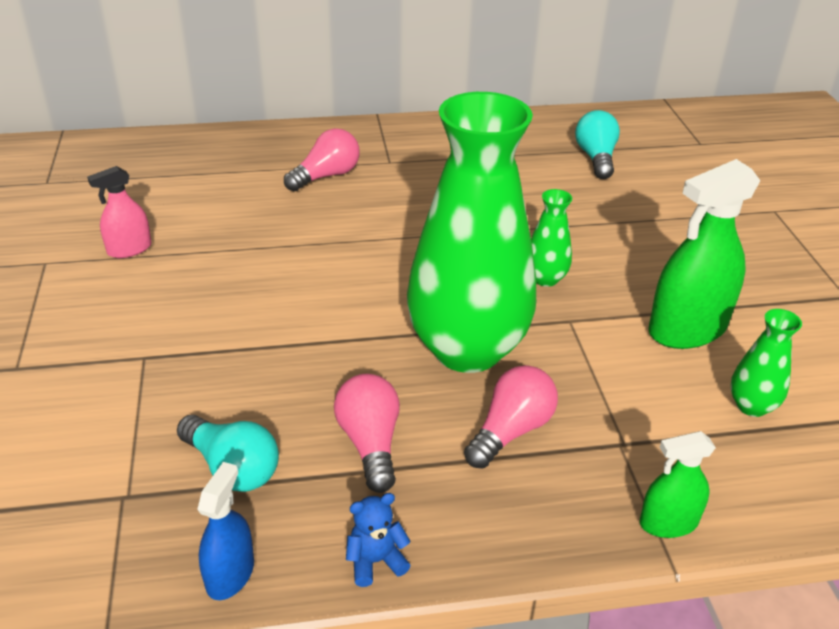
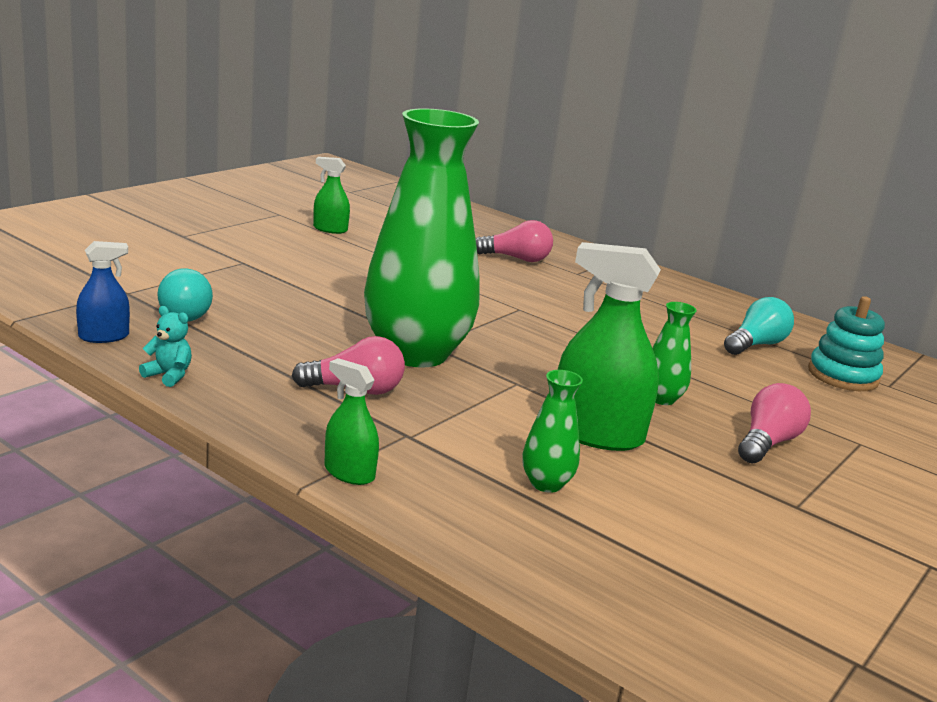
camera: 45 degrees right, 15 degrees down
pink spray bottle [87,166,152,258] -> green spray bottle [313,157,350,234]
pink light bulb [334,374,400,493] -> pink light bulb moved to [738,383,811,463]
blue teddy bear [346,493,411,587] -> turquoise teddy bear [139,306,192,387]
green vase [531,189,572,287] -> green vase moved to [652,302,697,405]
none -> turquoise stacking toy [808,296,885,391]

